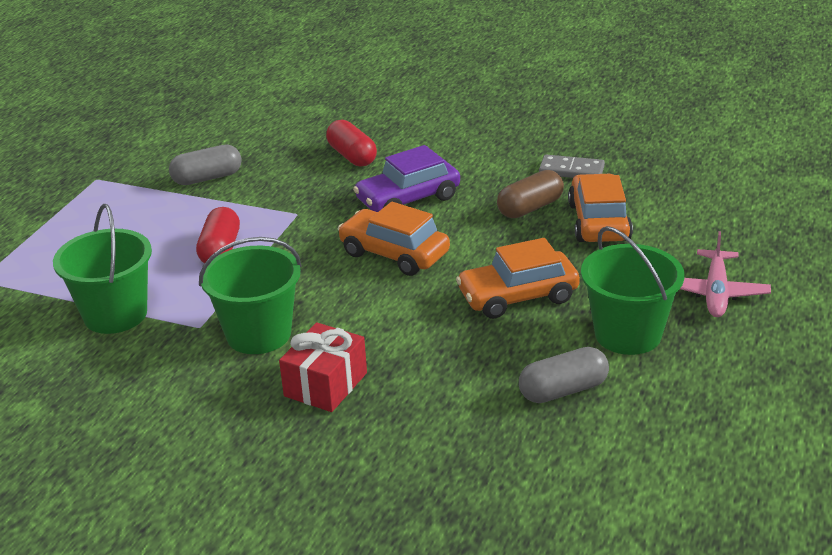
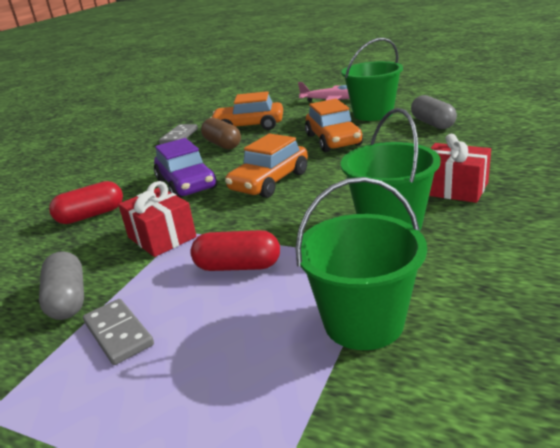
camera: 85 degrees left, 5 degrees down
none -> grey domino [83,299,154,365]
none -> red gift [118,181,197,257]

